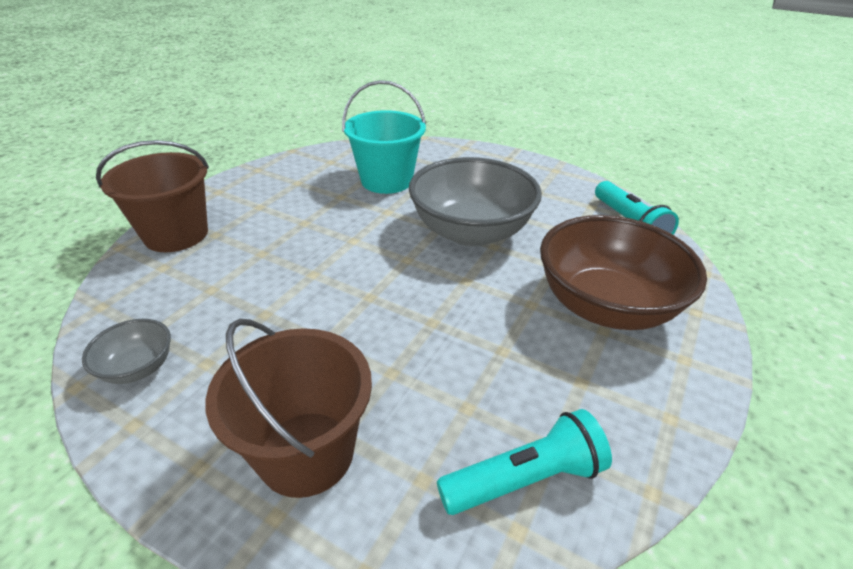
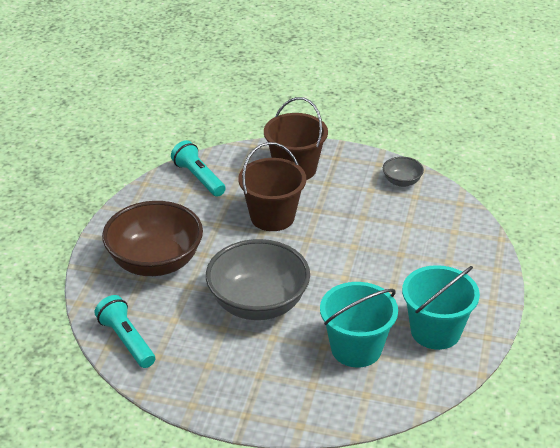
camera: 165 degrees right, 0 degrees up
brown bucket [96,140,209,252] -> brown bucket moved to [238,142,306,231]
turquoise flashlight [437,409,612,515] -> turquoise flashlight turned 90 degrees clockwise [171,140,226,197]
none -> turquoise bucket [402,265,480,350]

